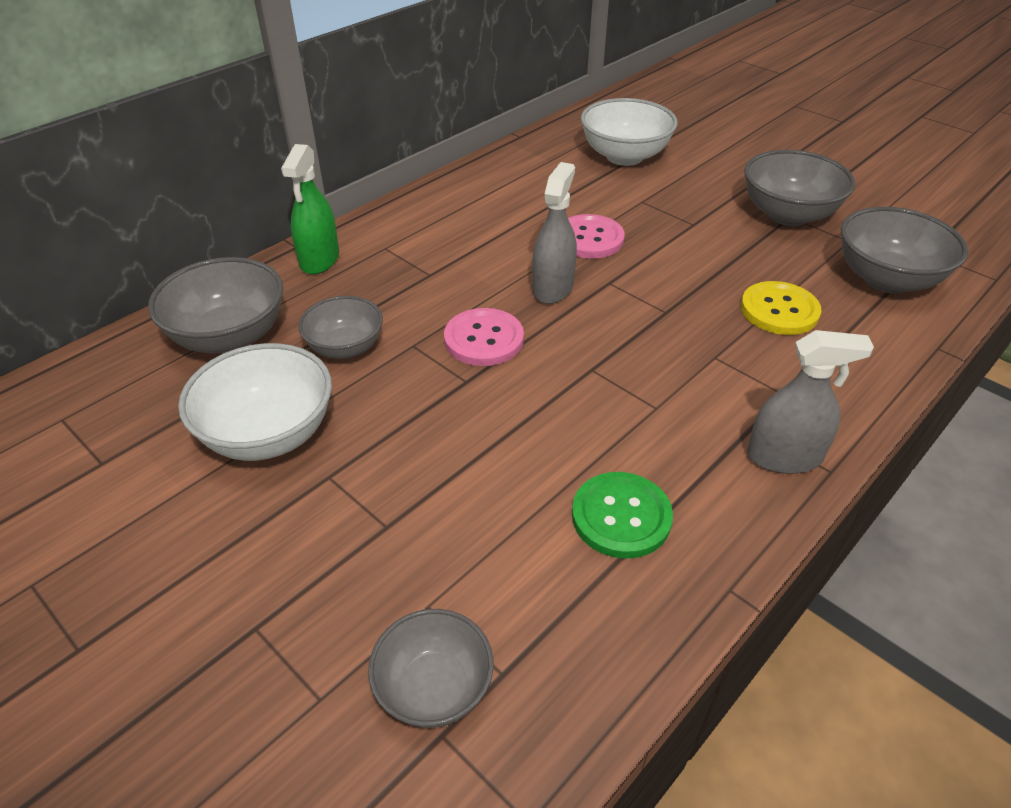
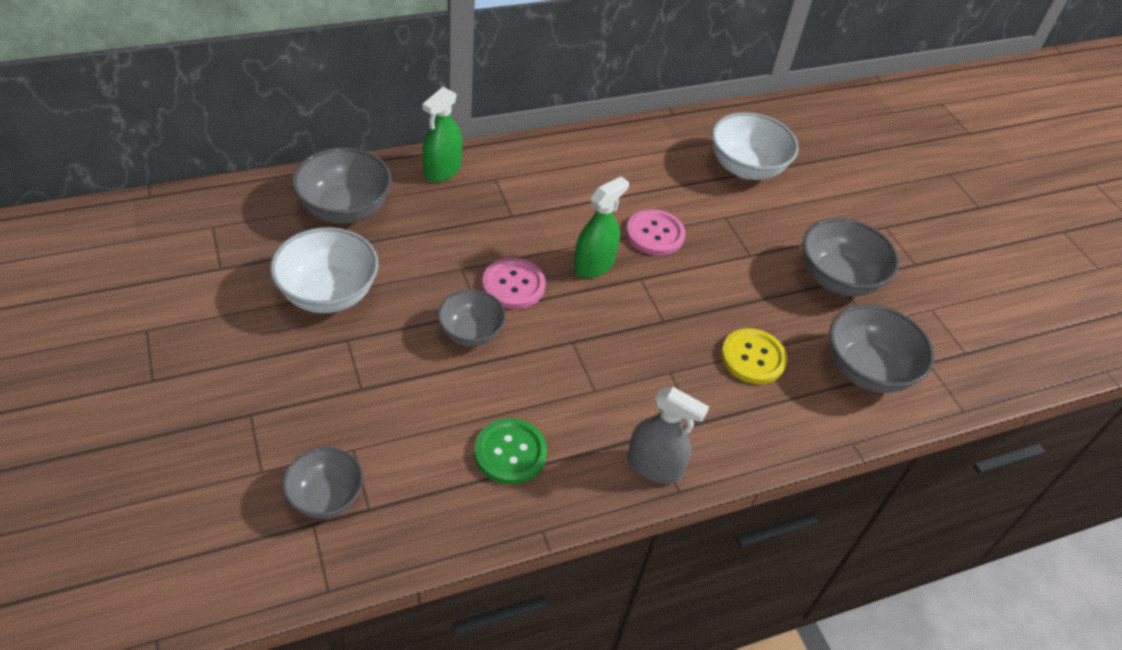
camera: 20 degrees right, 5 degrees up
grey bowl [298,296,383,359] -> grey bowl moved to [438,289,506,346]
grey spray bottle [532,162,577,304] -> green spray bottle [574,176,629,278]

